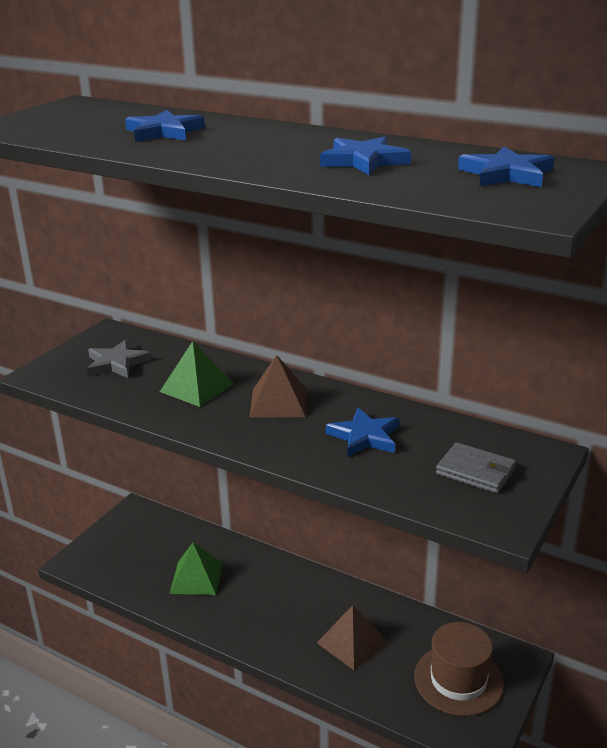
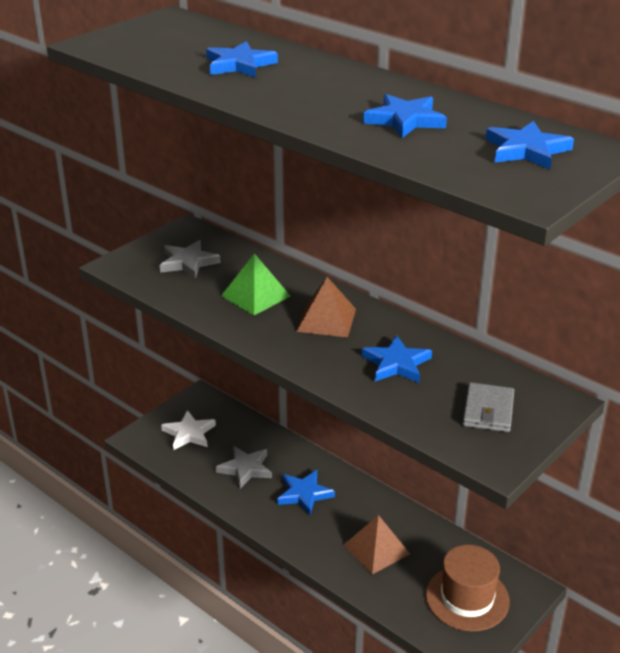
camera: 10 degrees right, 5 degrees up
green pyramid [169,543,223,595] -> grey star [216,446,272,489]
grey wallet [436,442,516,493] -> grey wallet turned 60 degrees clockwise [462,382,514,432]
none -> white star [161,410,216,450]
none -> blue star [277,470,335,515]

